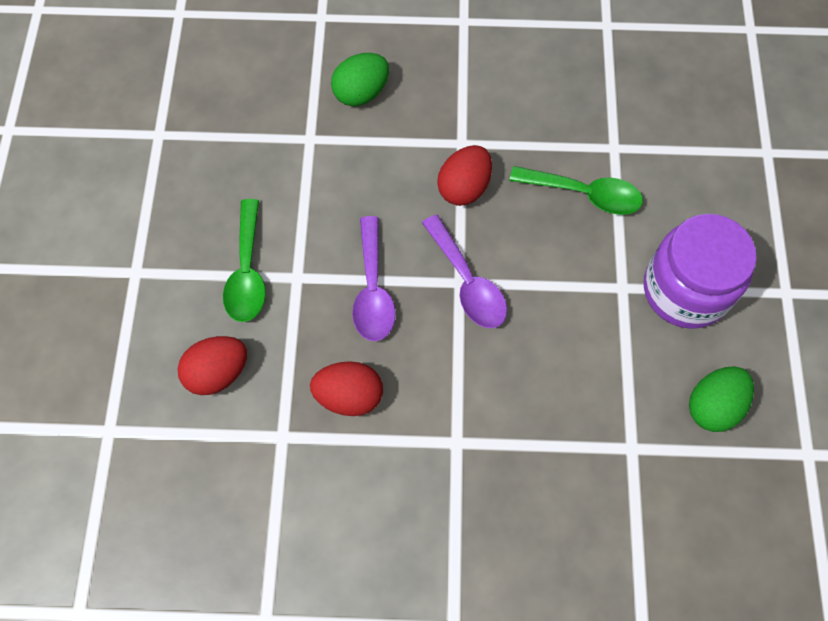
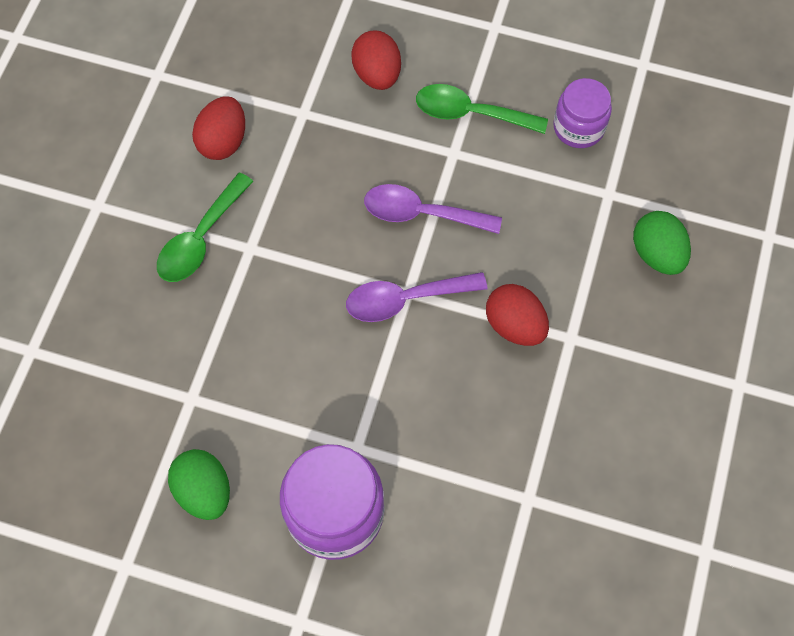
camera: 105 degrees right, 0 degrees up
red egg [310,361,383,416] -> red egg moved to [192,97,245,160]
green spoon [509,166,643,215] -> green spoon moved to [157,172,254,282]
none -> purple jar [553,78,612,148]

